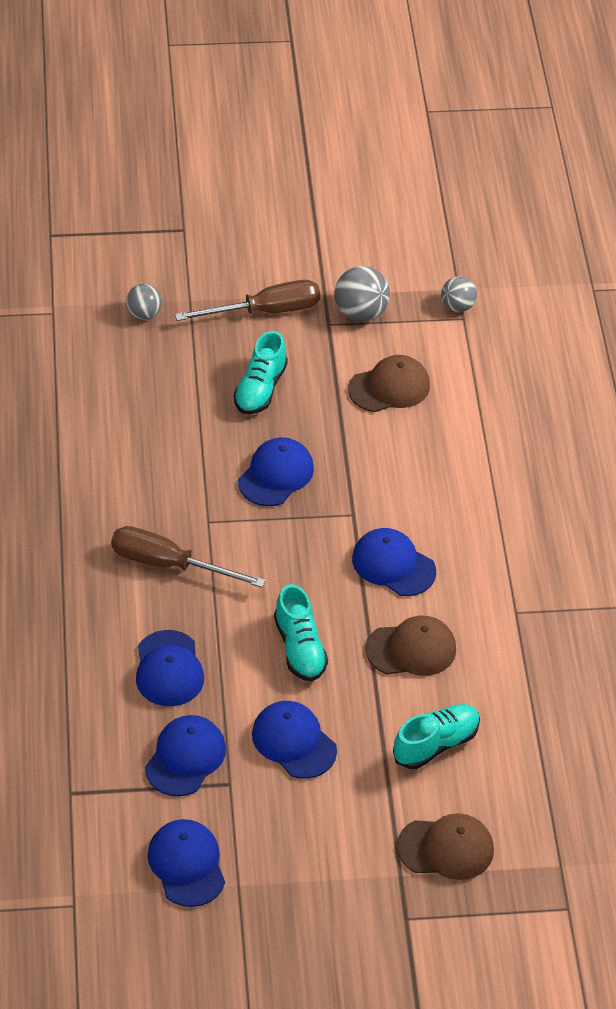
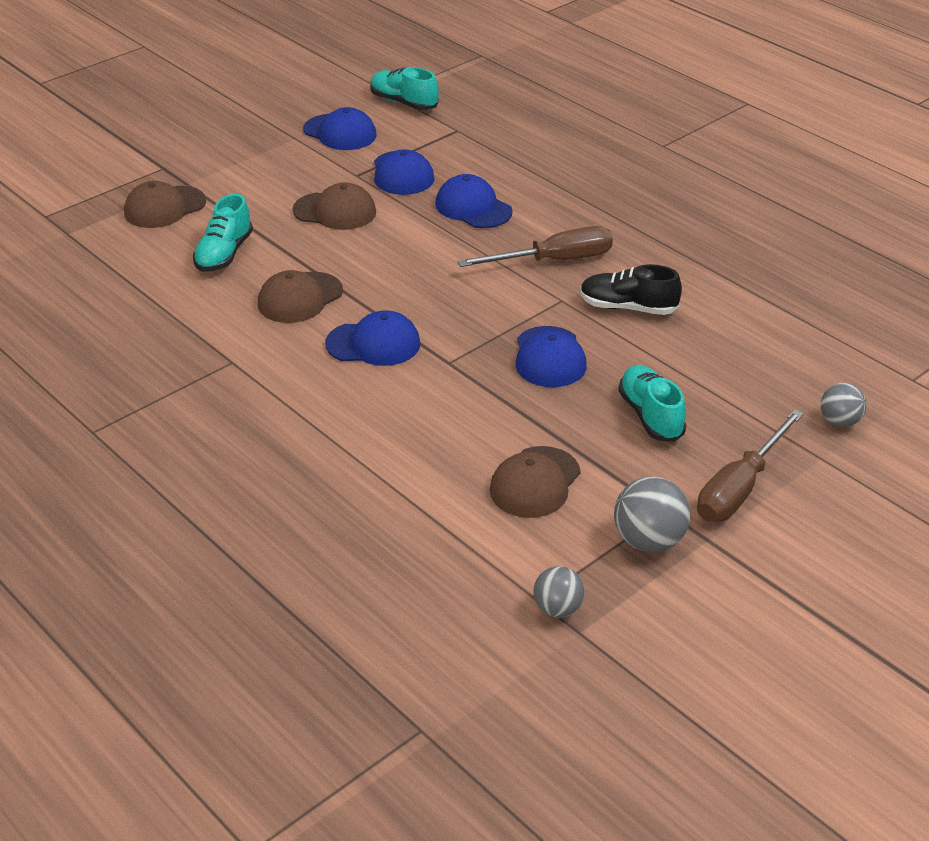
camera: 145 degrees right, 10 degrees down
blue cap [252,701,337,779] -> brown cap [293,182,376,230]
turquoise shoe [274,584,328,681] -> turquoise shoe moved to [370,67,439,110]
none -> black shoe [580,264,682,315]

